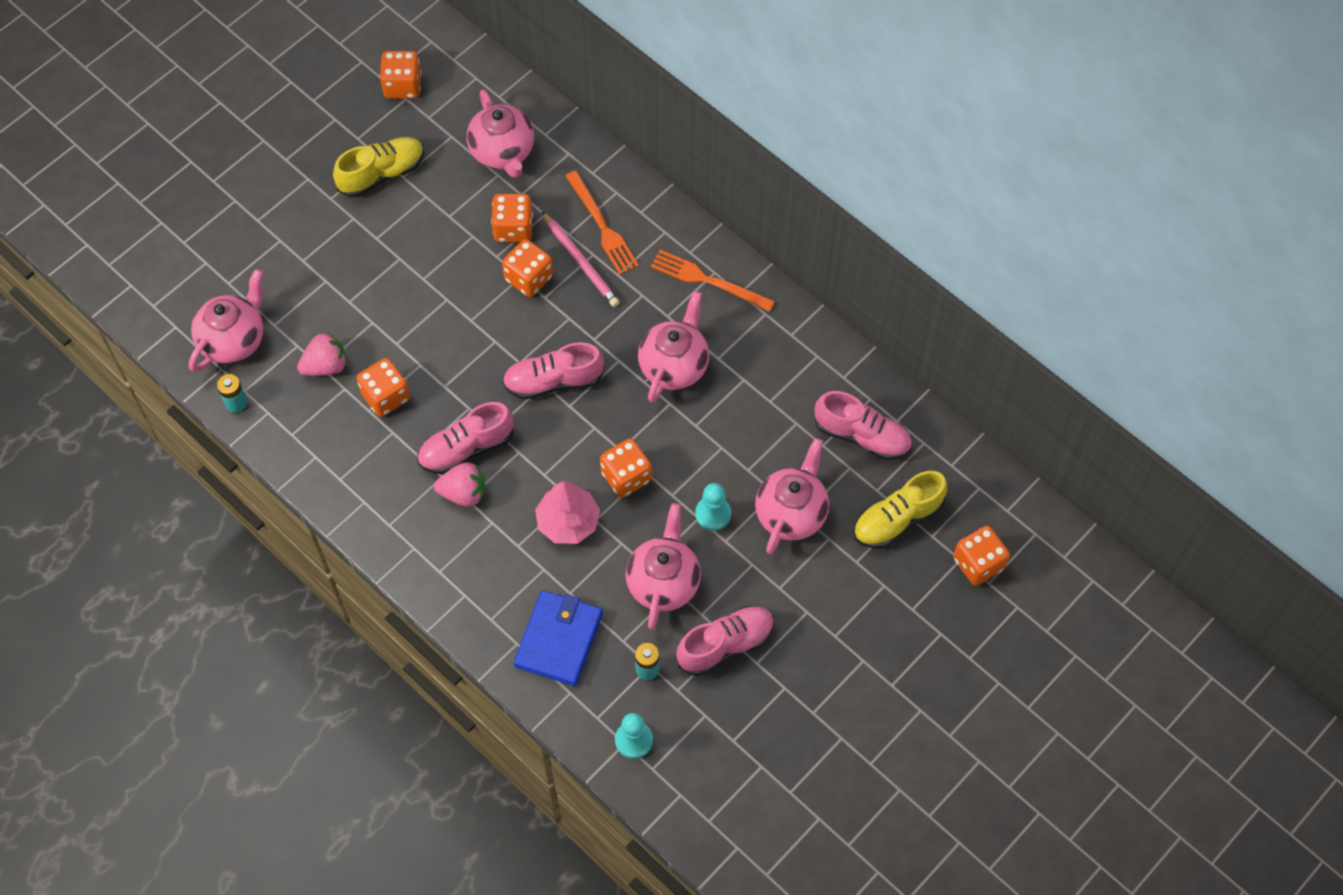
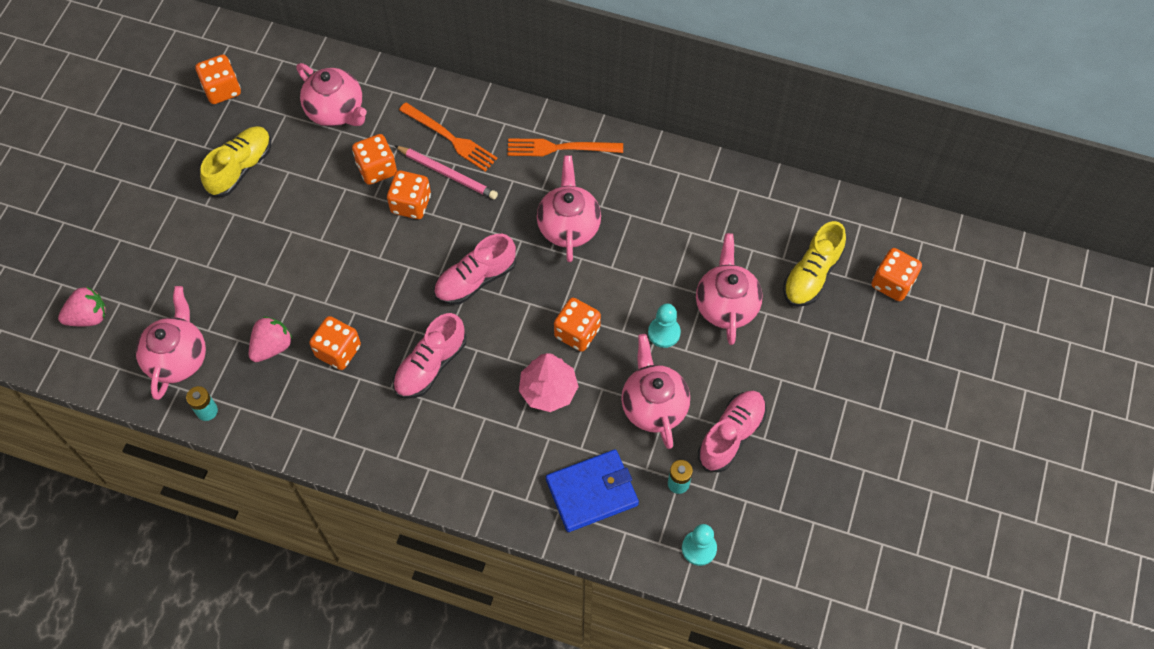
camera: 25 degrees left, 0 degrees up
pink strawberry [434,462,485,507] -> pink strawberry moved to [58,286,106,326]
blue wallet [514,590,603,686] -> blue wallet turned 75 degrees clockwise [546,449,639,532]
pink shoe [814,391,912,460] -> none

